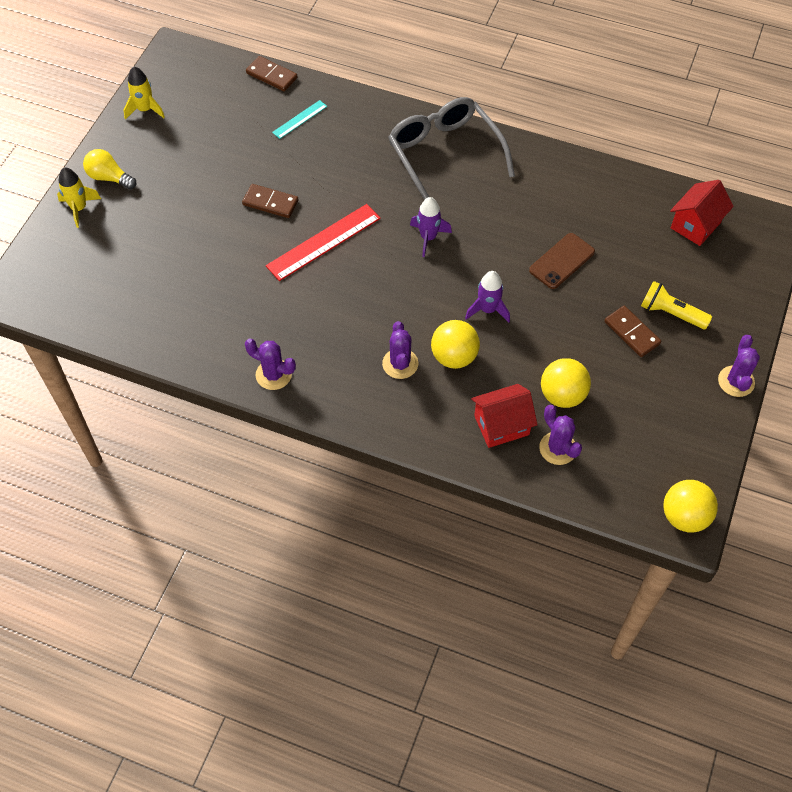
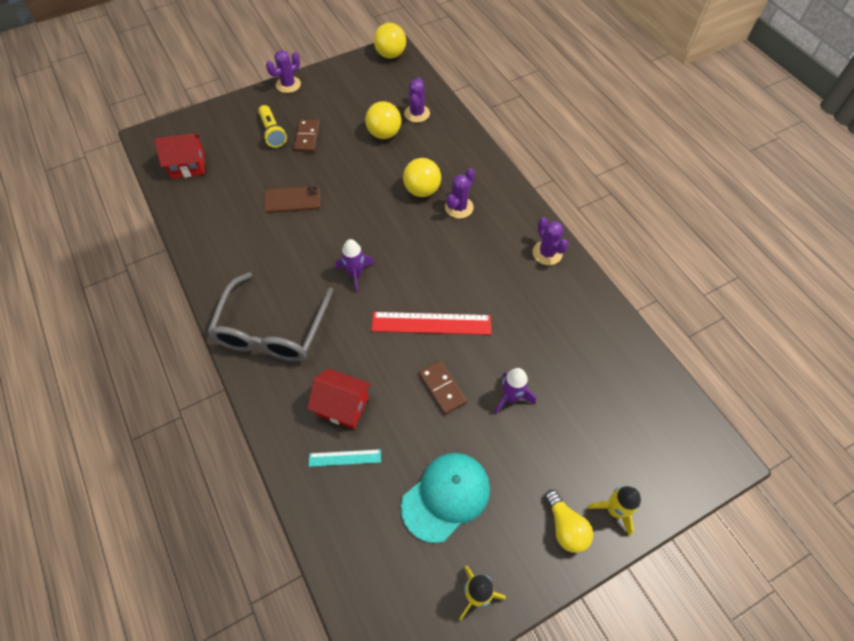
camera: 140 degrees left, 0 degrees up
brown domino [246,56,297,91] -> none
purple rocket [465,271,510,322] -> purple rocket moved to [494,368,536,415]
red house [471,384,538,448] -> red house moved to [307,368,371,429]
none -> turquoise cap [401,453,490,543]

